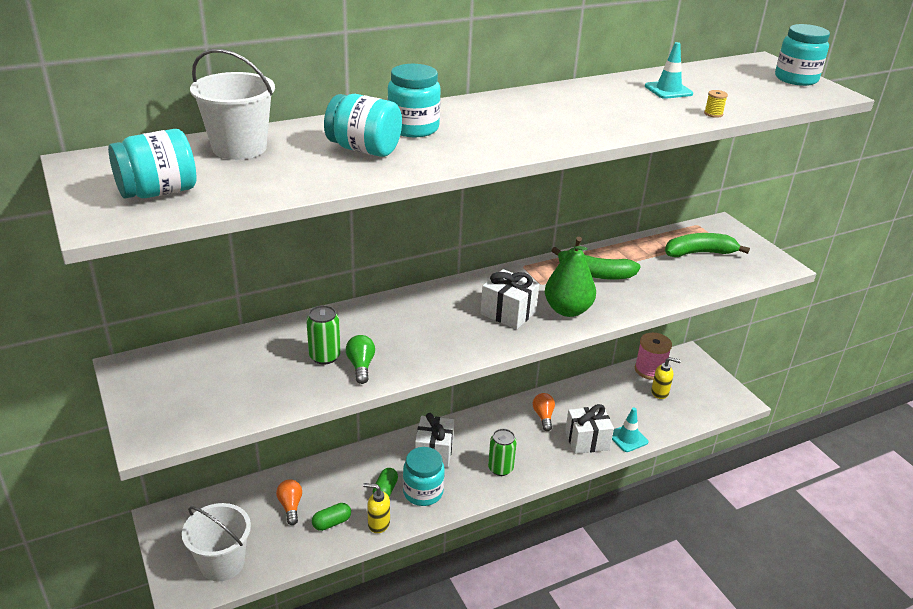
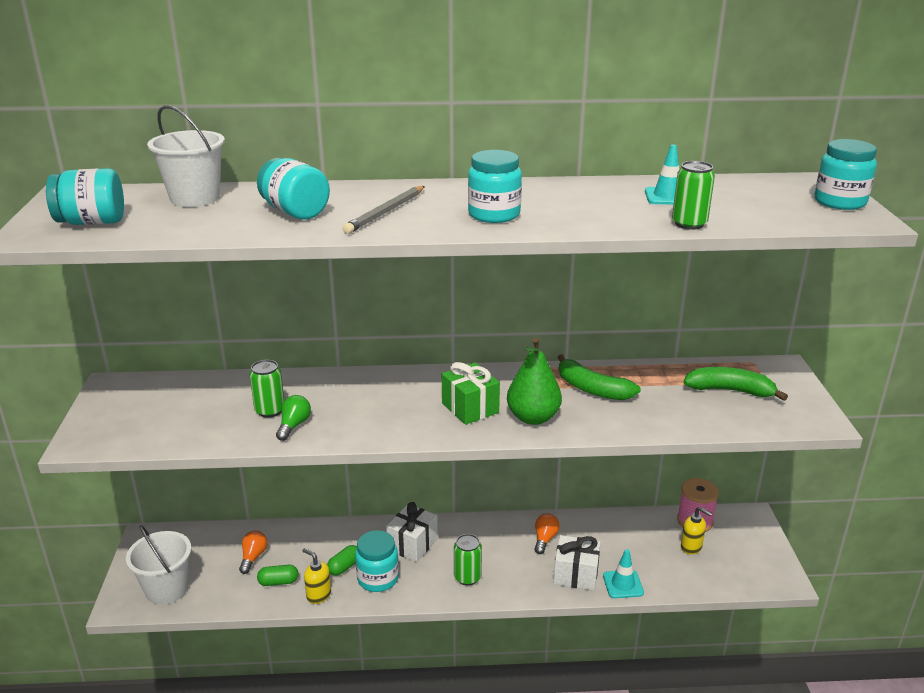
camera: 25 degrees right, 5 degrees down
turquoise jar [387,64,441,137] -> turquoise jar moved to [468,150,522,223]
white gift [481,269,539,329] -> green gift [442,362,500,425]
yellow spool [704,90,728,118] -> green can [672,161,715,230]
none -> grey pencil [343,186,425,234]

